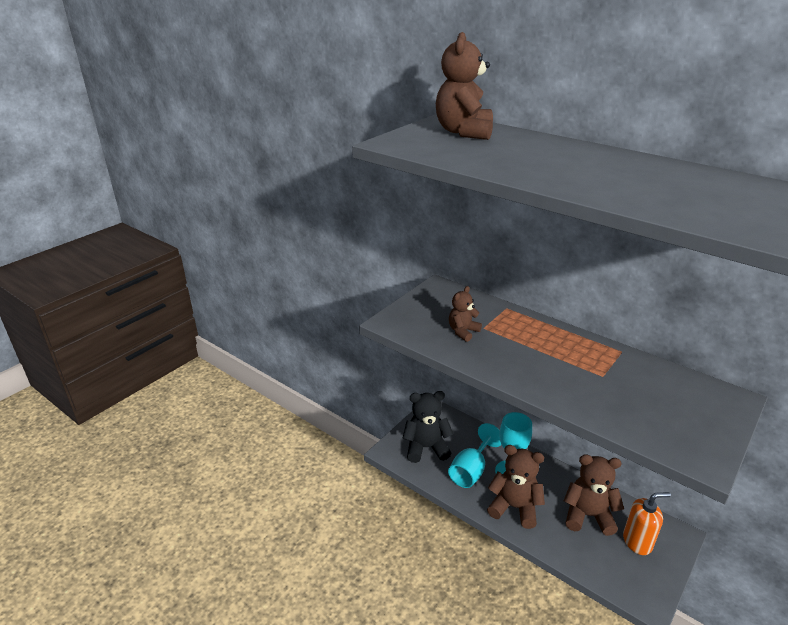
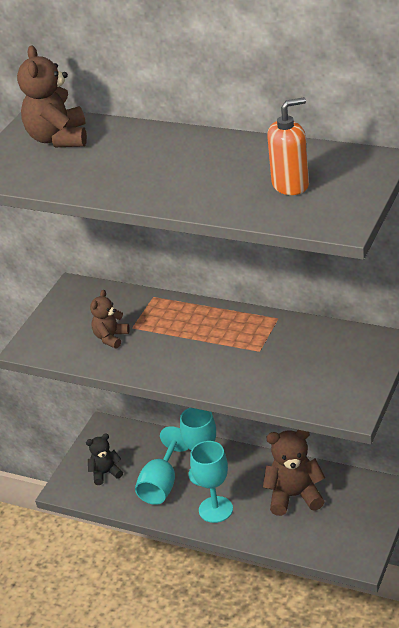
camera: 10 degrees left, 5 degrees up
black teddy bear [403,391,454,463] -> black teddy bear [86,434,123,485], size x0.59
brown teddy bear [487,445,545,529] -> turquoise goblet [190,441,233,523]
orange soap dispenser [623,492,671,555] -> orange soap dispenser moved to [267,97,309,195]

